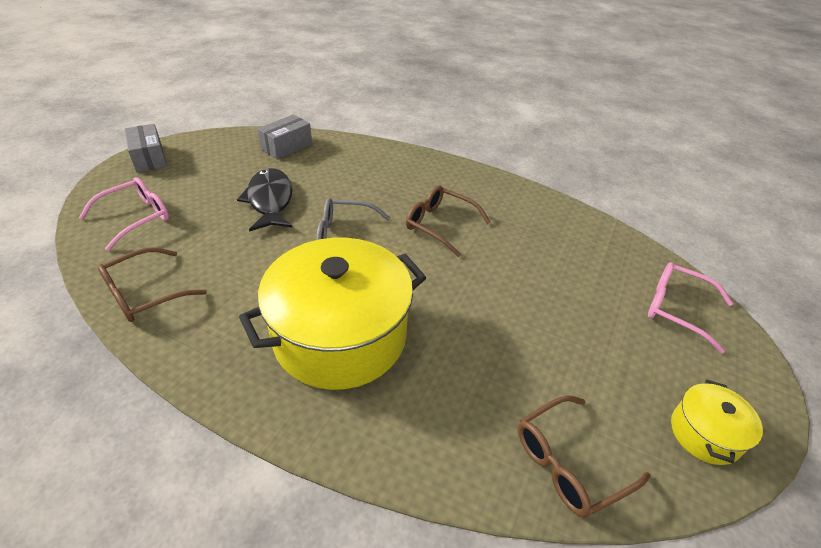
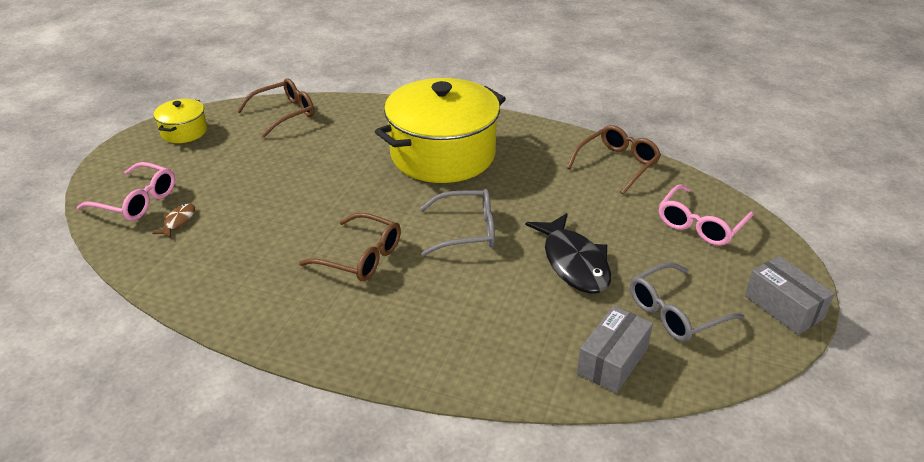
camera: 175 degrees right, 5 degrees down
none -> brown fish [152,203,195,238]
none -> grey glasses [630,262,744,342]

